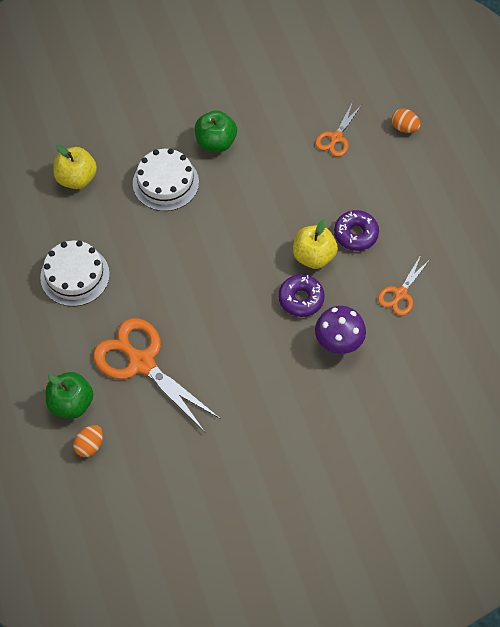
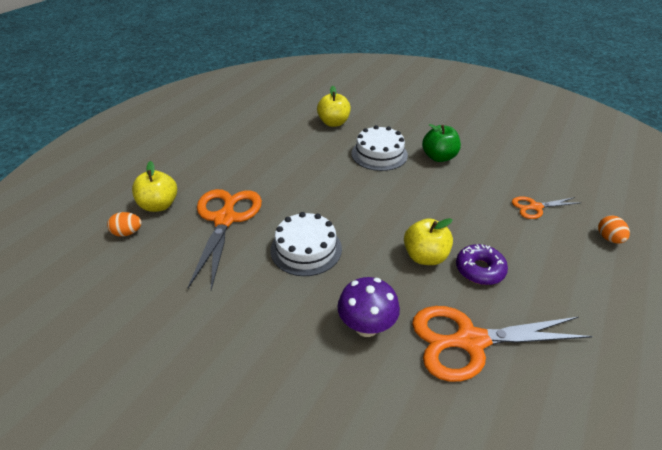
camera: 50 degrees right, 20 degrees down
white cake [40,241,110,306] -> white cake moved to [270,212,342,276]
green apple [46,372,93,419] -> yellow apple [132,161,177,212]
purple donut [278,274,325,317] -> none
orange scissors [378,255,429,316] -> orange scissors [412,306,593,382], size x1.92

